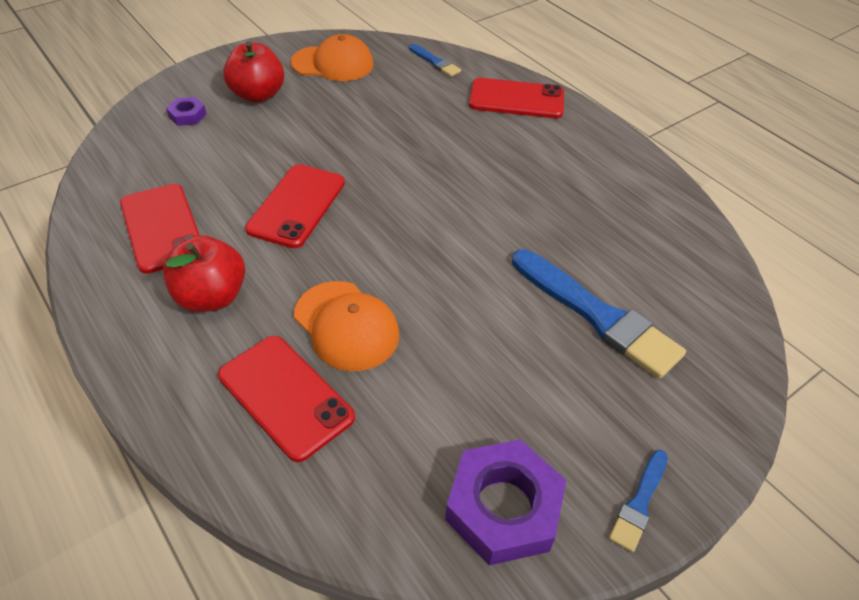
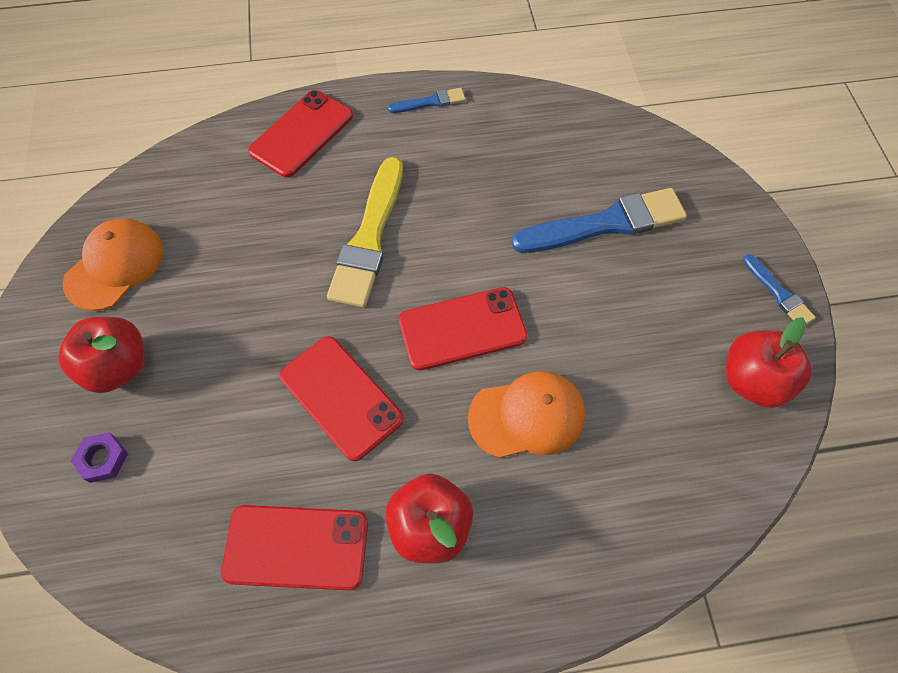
camera: 60 degrees left, 15 degrees up
red phone [218,336,355,462] -> red phone moved to [399,287,527,371]
blue brush [409,44,461,77] -> blue brush moved to [388,88,466,113]
purple nut [445,439,566,565] -> red apple [726,317,812,408]
none -> yellow brush [327,157,403,307]

